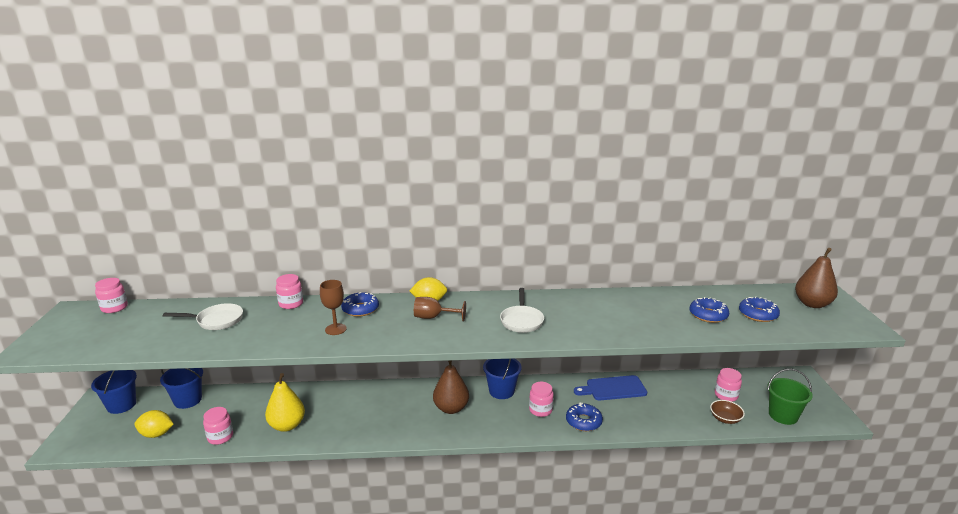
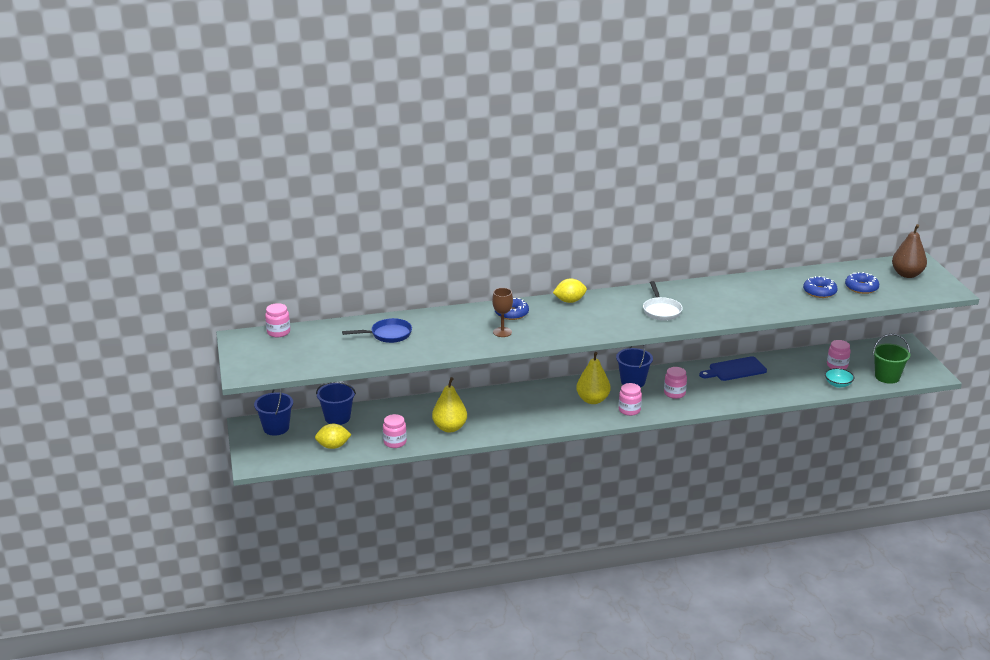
camera: 10 degrees left, 5 degrees up
white pan [163,303,243,330] -> blue pan [342,318,412,343]
pink jar [276,274,303,309] -> pink jar moved to [619,383,642,416]
brown goblet [414,297,466,322] -> none
brown pear [433,360,469,414] -> yellow pear [576,352,610,404]
blue donut [566,403,603,431] -> none
brown bowl [710,400,745,424] -> turquoise bowl [825,368,855,388]

